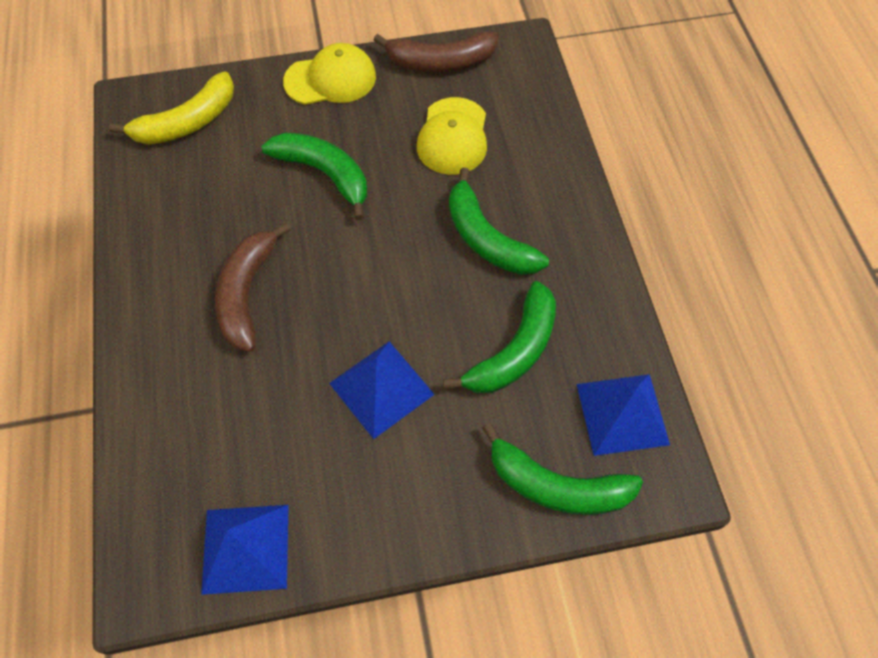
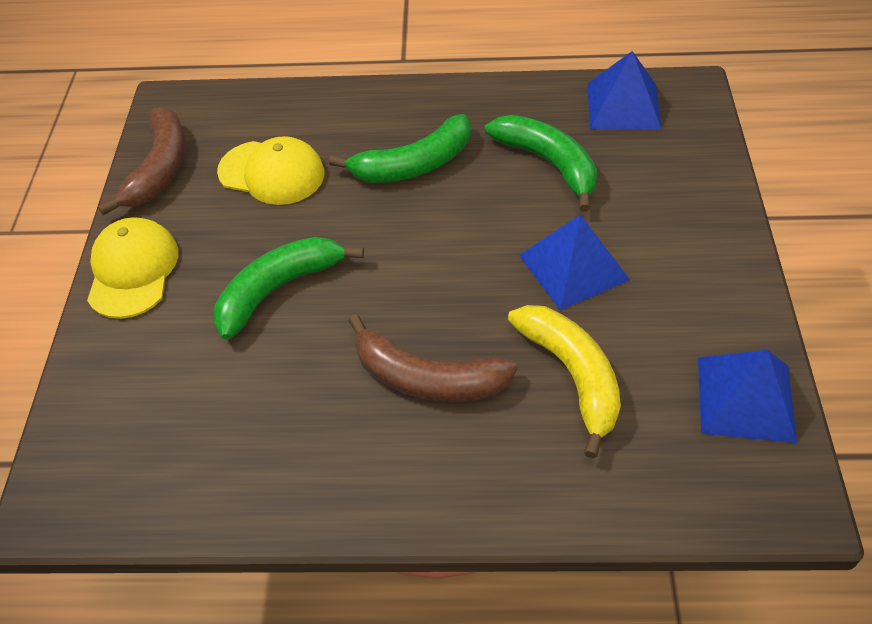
camera: 75 degrees left, 10 degrees down
yellow banana [109,71,234,145] -> yellow banana moved to [508,305,621,458]
green banana [482,423,643,515] -> none

